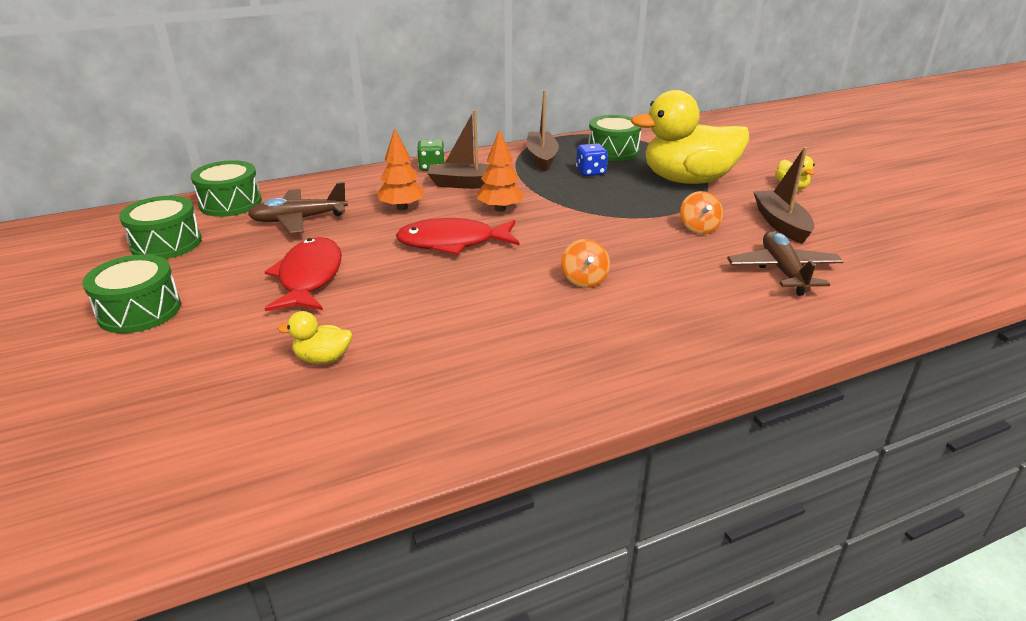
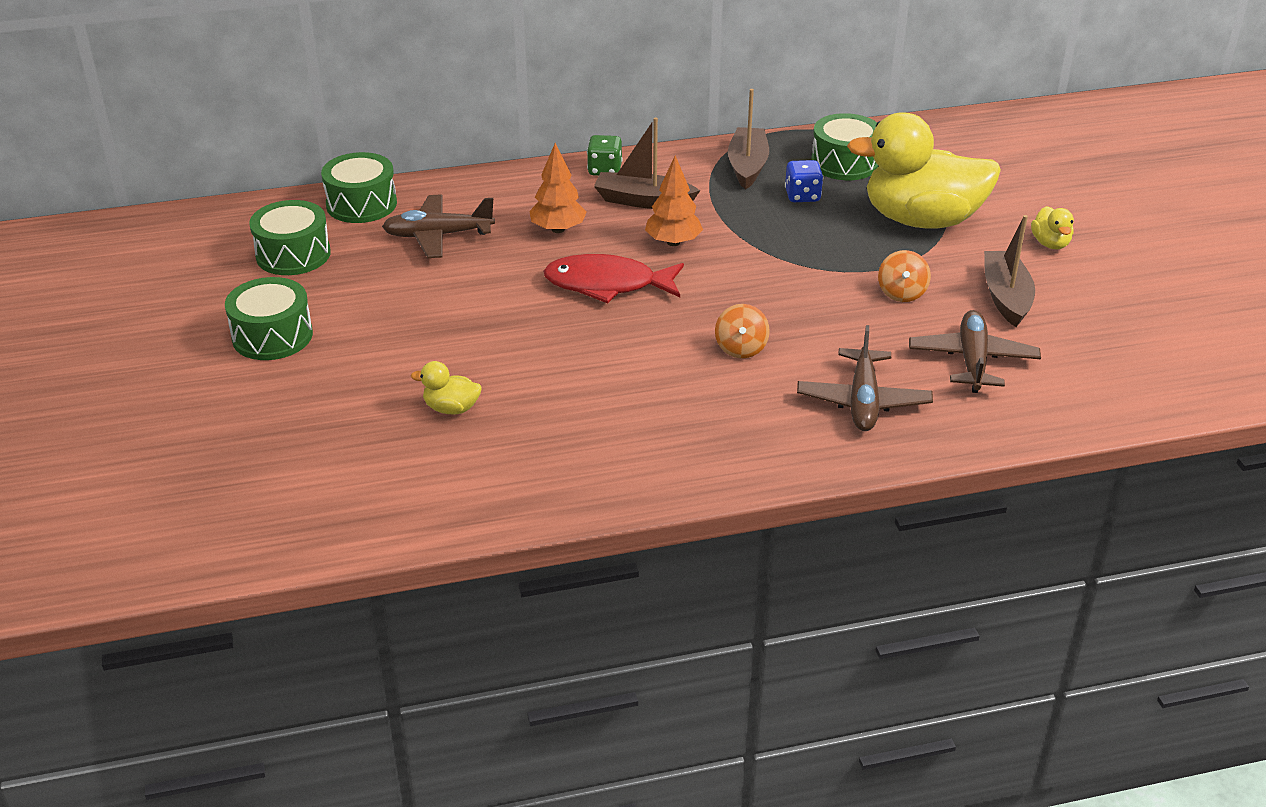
camera: 10 degrees right, 5 degrees up
red fish [264,237,342,311] -> none
none -> brown plane [797,325,933,431]

